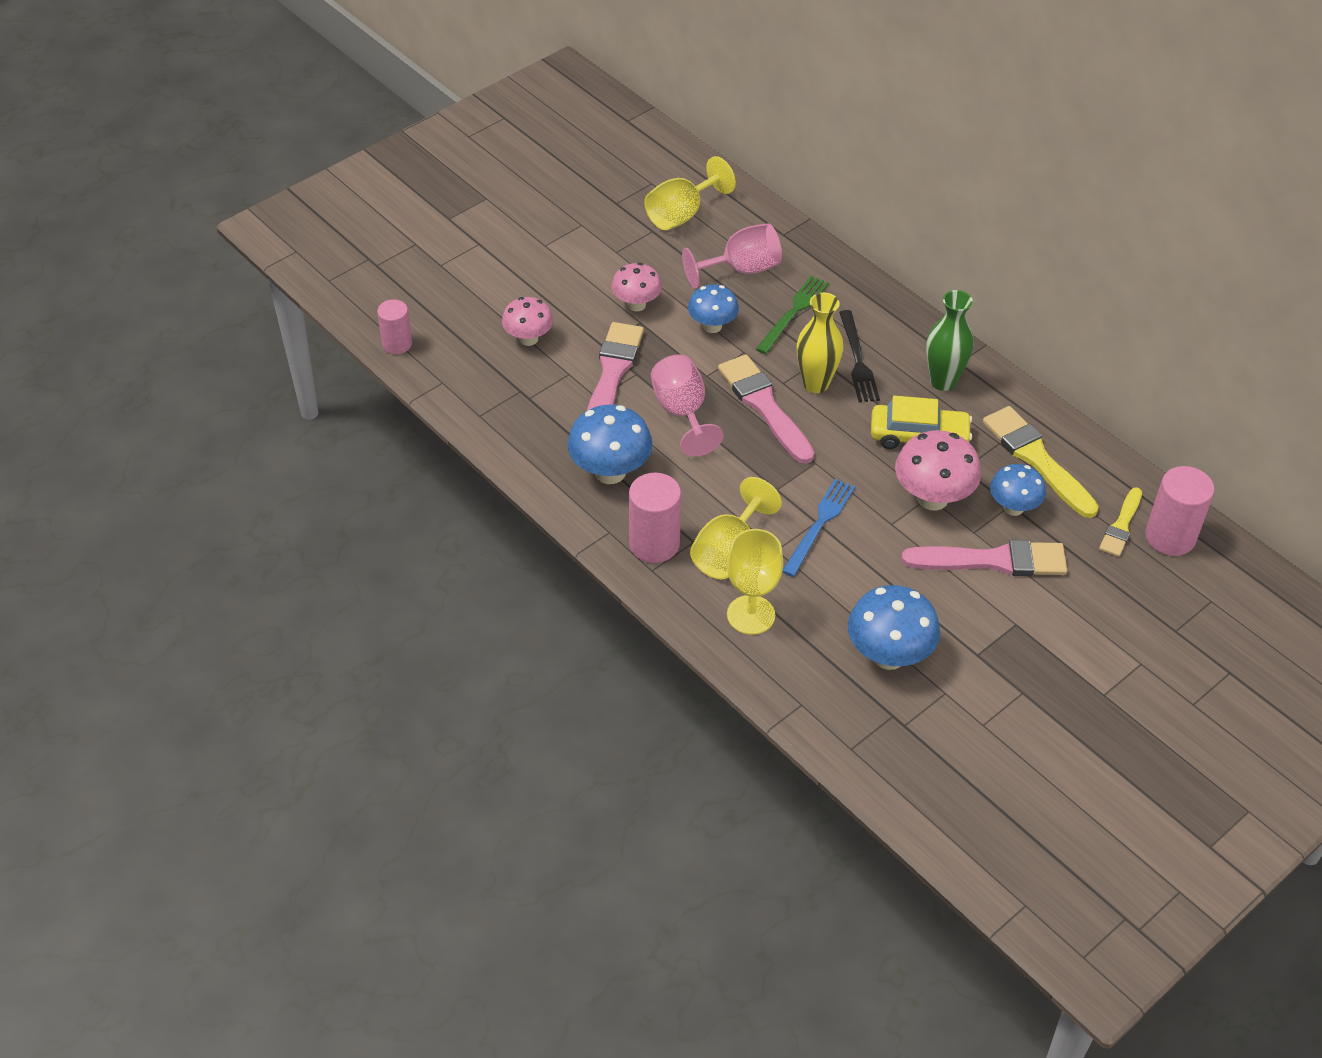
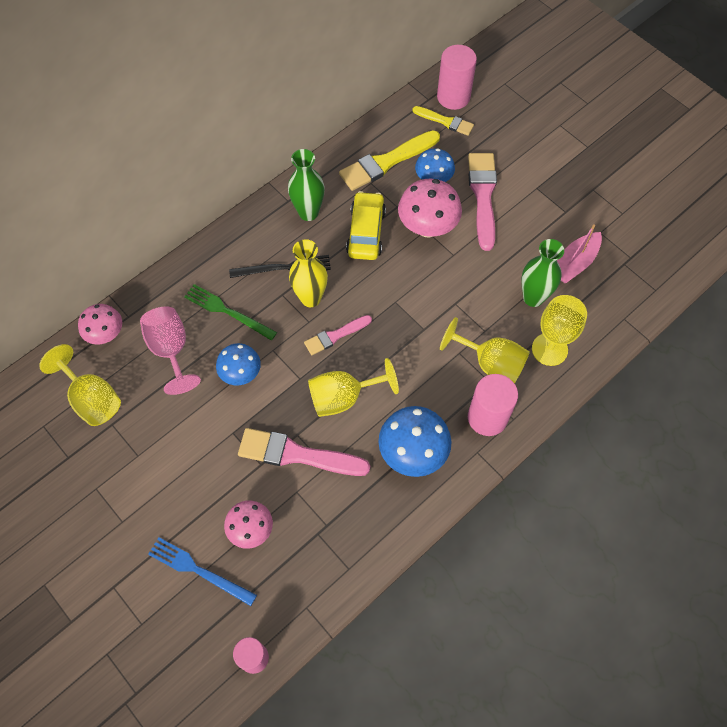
camera: 90 degrees left, 15 degrees up
pink mushroom [612,263,662,311] -> pink mushroom moved to [78,304,122,345]
pink goblet [651,354,724,456] -> yellow goblet [308,358,399,417]
pink brush [718,354,814,464] -> pink brush [304,315,372,355], size x0.59
blue fork [782,479,856,577] -> blue fork moved to [148,537,257,606]
blue mushroom [848,585,940,670] -> pink boat [557,224,602,283]
none -> green vase [522,239,564,307]

